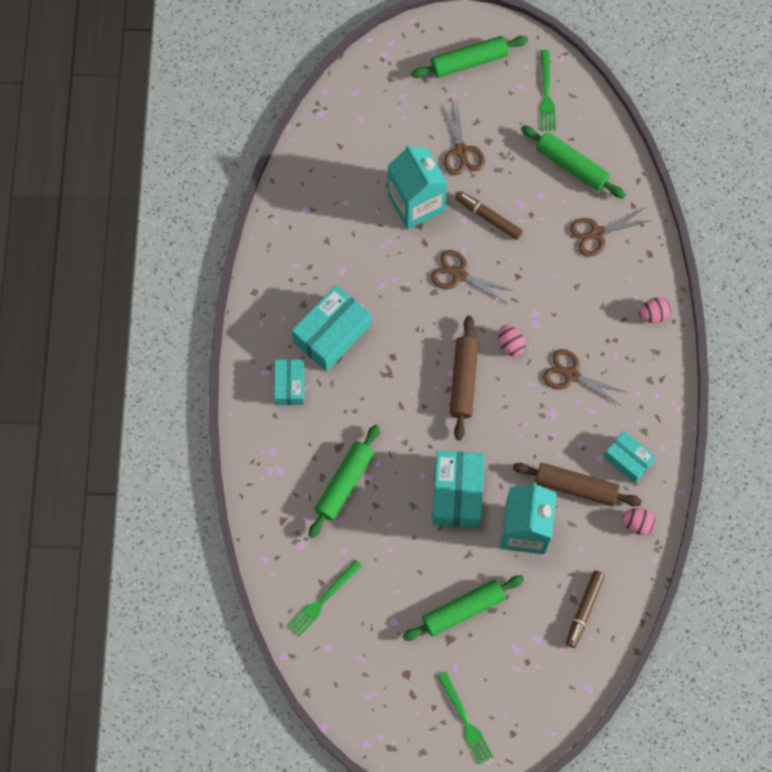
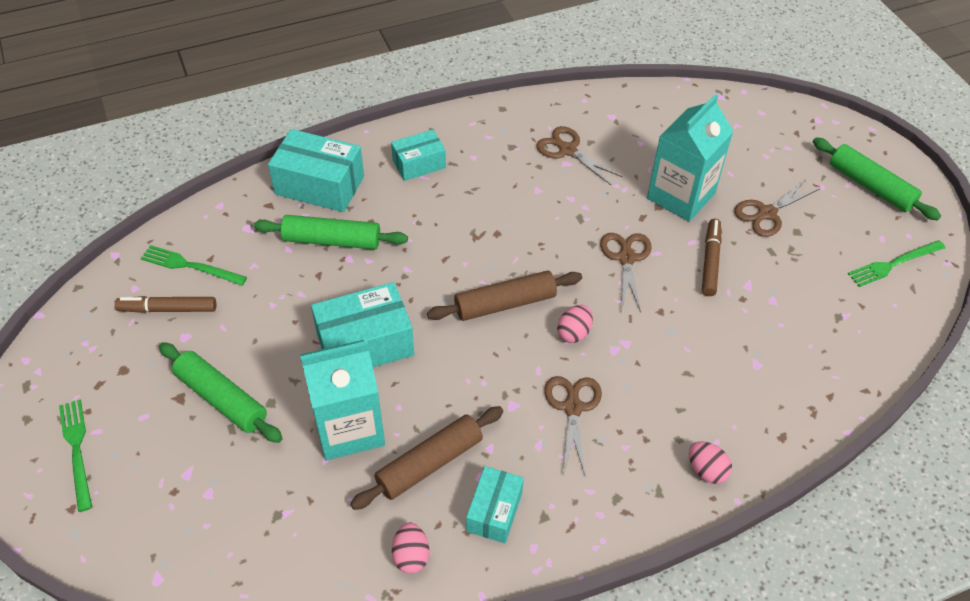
camera: 65 degrees right, 20 degrees down
turquoise box [292,285,371,371] -> turquoise box moved to [268,129,364,212]
green fork [438,671,493,765] -> green fork turned 120 degrees clockwise [59,400,92,512]
brown rolling pin [513,463,642,506] -> brown rolling pin turned 60 degrees clockwise [350,406,503,510]
green rolling pin [521,125,626,198] -> none
brown marker [566,571,605,648] -> brown marker moved to [115,296,216,313]
brown scissors [570,207,651,257] -> brown scissors moved to [536,126,622,185]

